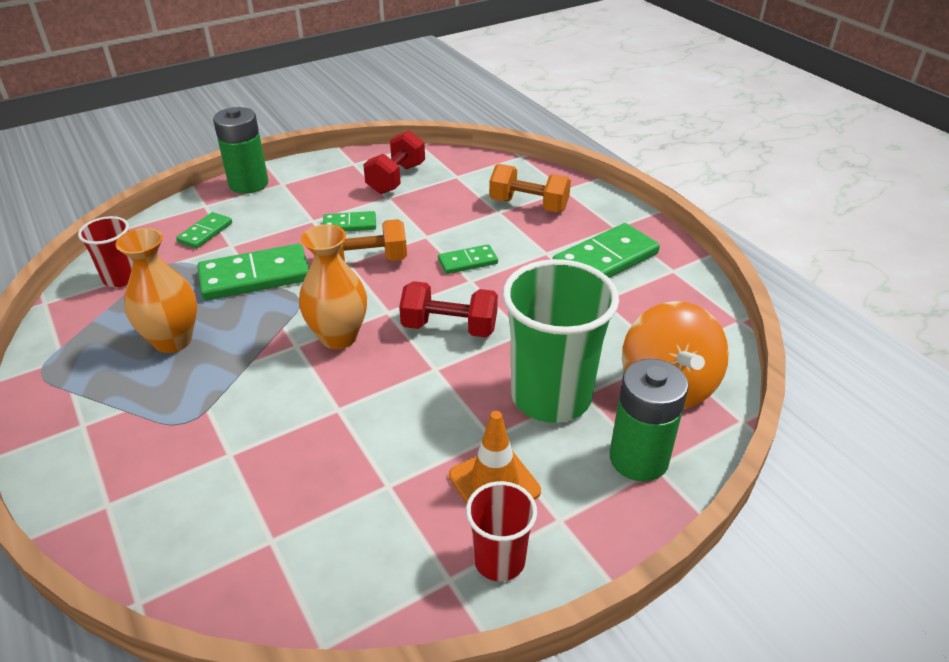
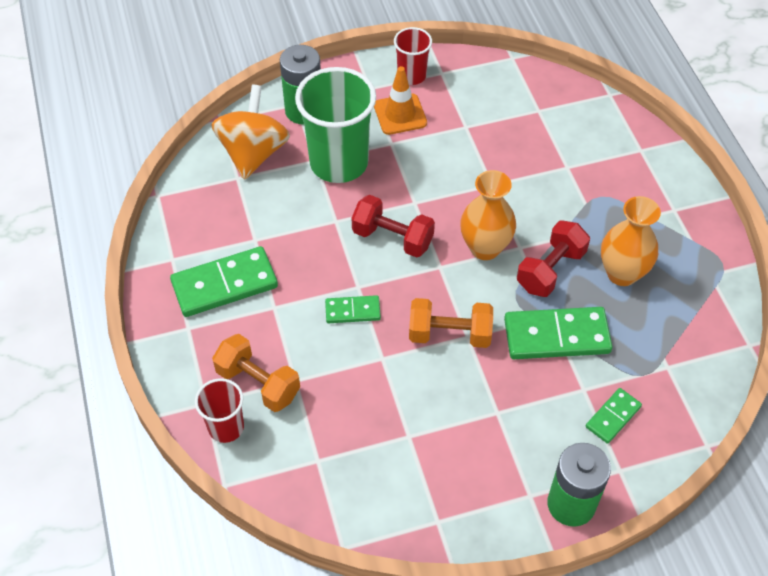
camera: 165 degrees left, 15 degrees up
red cup [78,216,133,287] -> red cup moved to [195,378,244,443]
green domino [323,211,376,232] -> none
red dumbbell [363,130,425,194] -> red dumbbell moved to [517,221,590,297]

